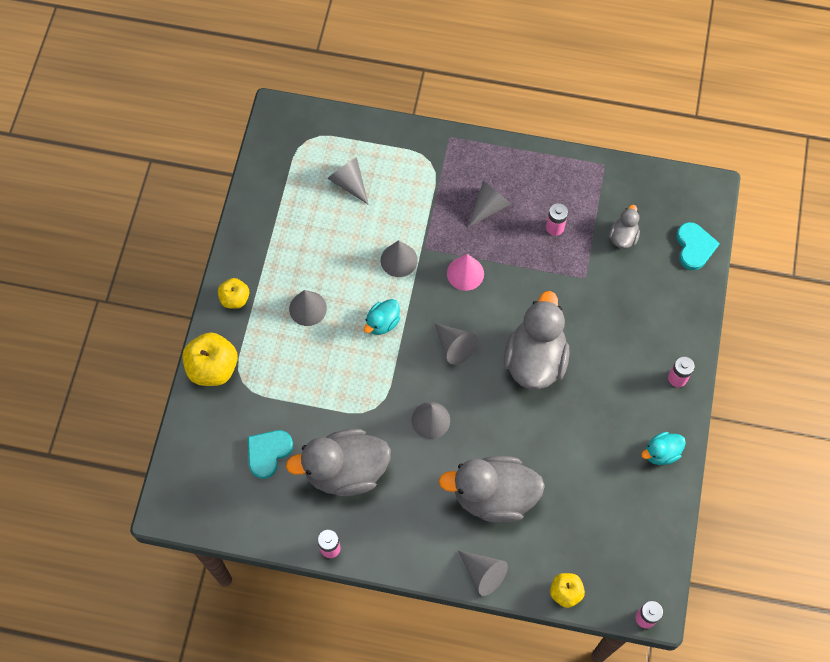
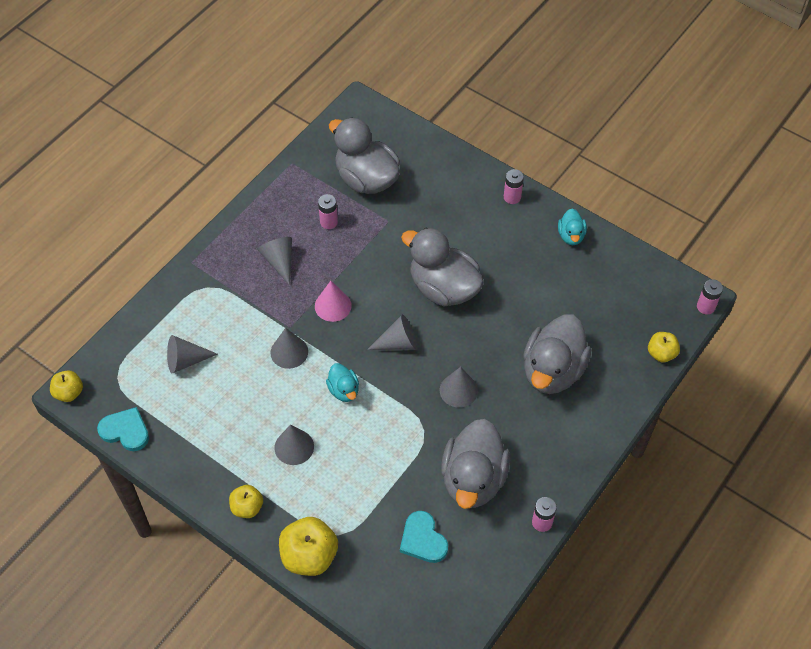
camera: 65 degrees left, 10 degrees down
grey cone [458,550,508,596] -> none
grey duck [609,205,640,249] -> grey duck [329,117,400,194], size x2.07
turquoise heart [676,222,720,270] -> turquoise heart moved to [97,407,149,451]
none -> yellow apple [50,370,83,402]

